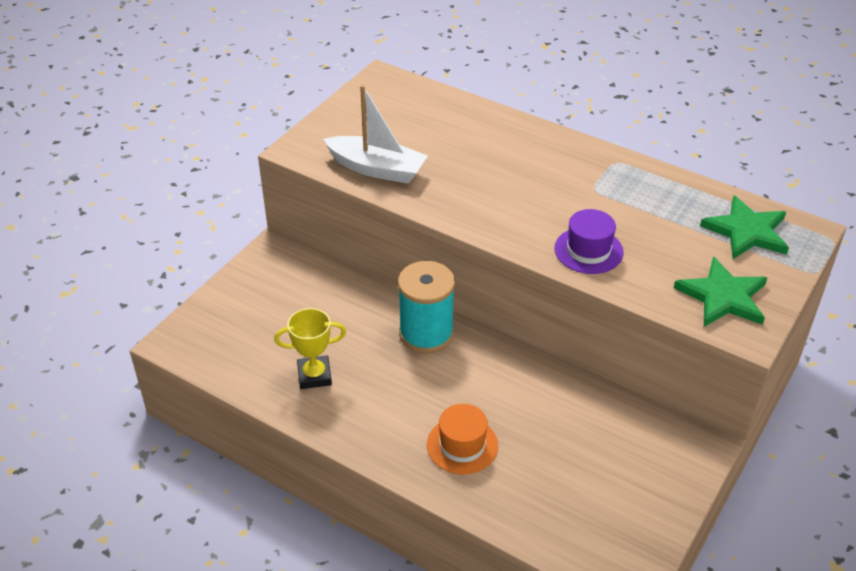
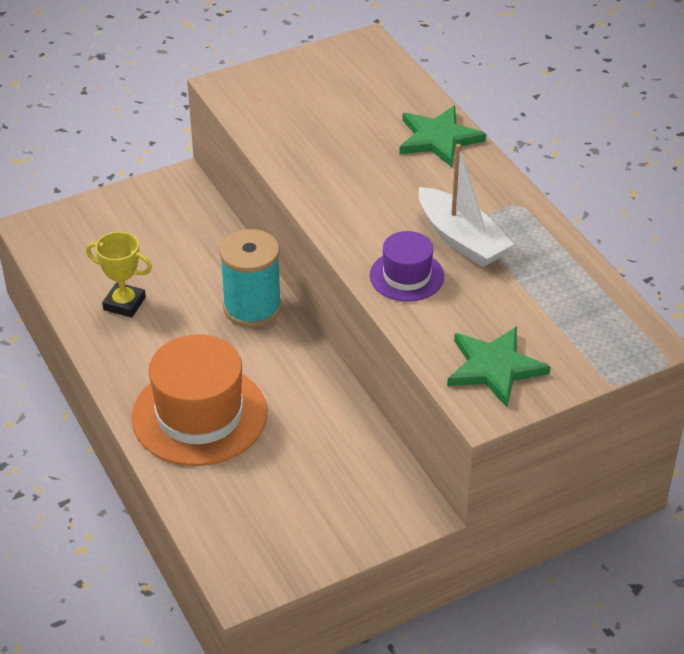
camera: 30 degrees right, 0 degrees up
white boat [323,85,428,184] -> white boat moved to [418,144,514,267]
orange hat [427,404,498,475] -> orange hat [131,334,267,466], size x1.83
green star [700,196,789,259] -> green star moved to [399,106,486,167]

